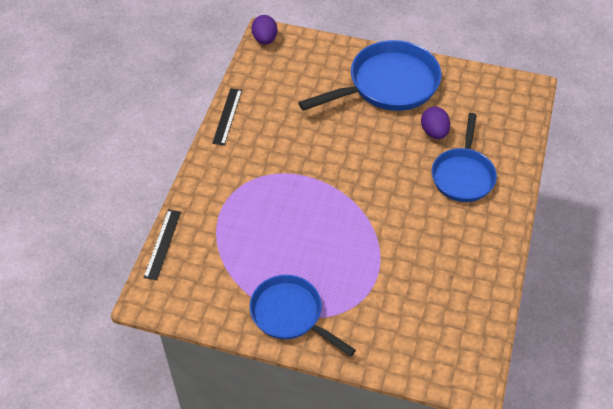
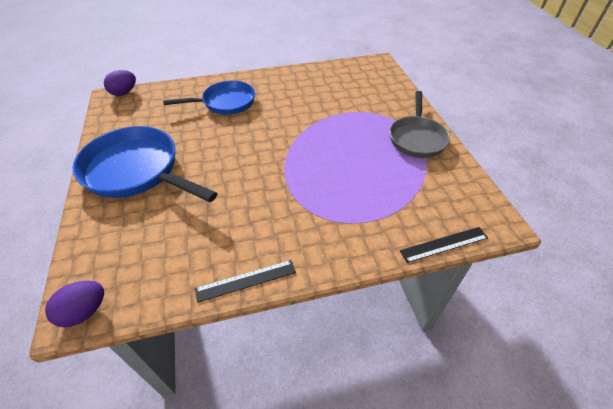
camera: 120 degrees left, 5 degrees down
blue pan [250,275,356,357] -> grey pan [390,91,450,158]
purple egg [421,106,450,139] -> purple egg moved to [104,70,136,96]

